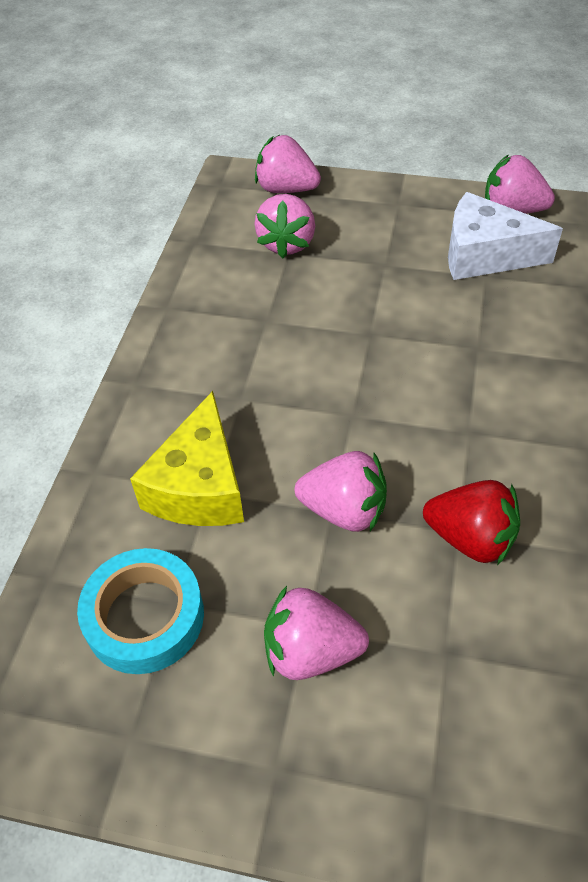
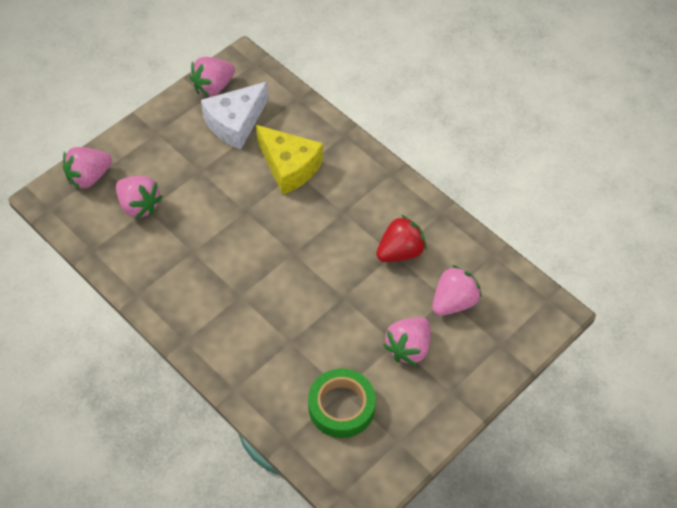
camera: 60 degrees left, 5 degrees up
turquoise tape [77,548,204,674] -> green tape [308,368,376,438]
yellow cheese [130,391,244,526] -> yellow cheese moved to [256,125,323,195]
pink strawberry [295,451,387,532] -> pink strawberry moved to [432,265,482,316]

